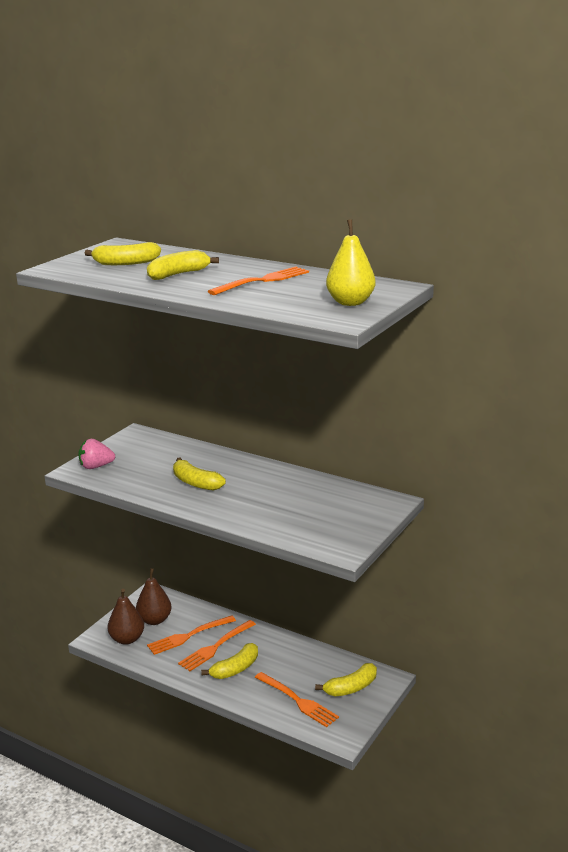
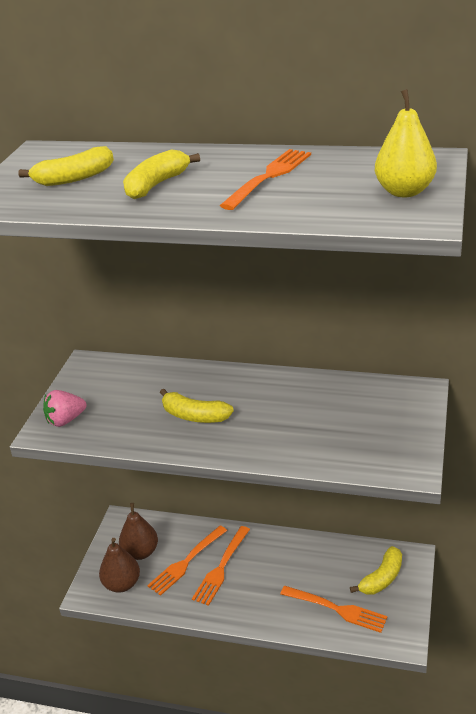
camera: 15 degrees left, 10 degrees up
yellow banana [201,643,258,679] -> none

